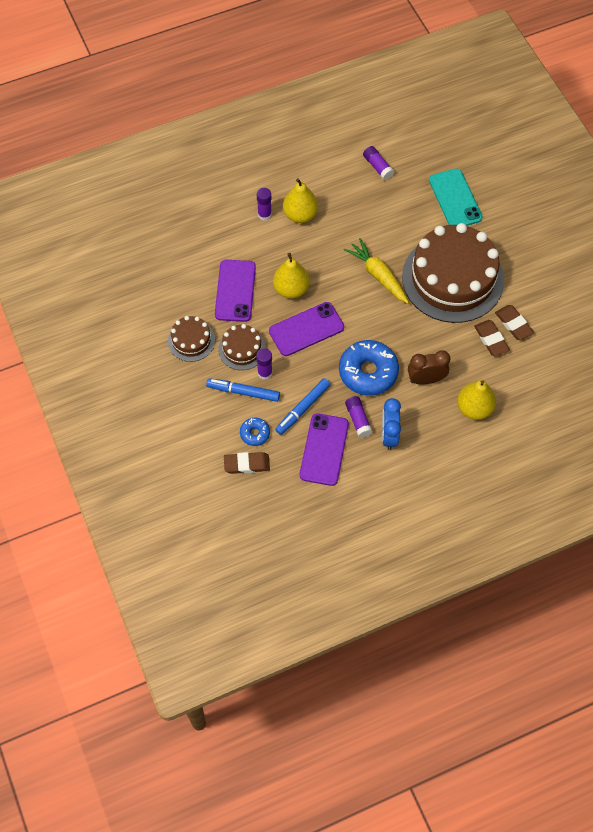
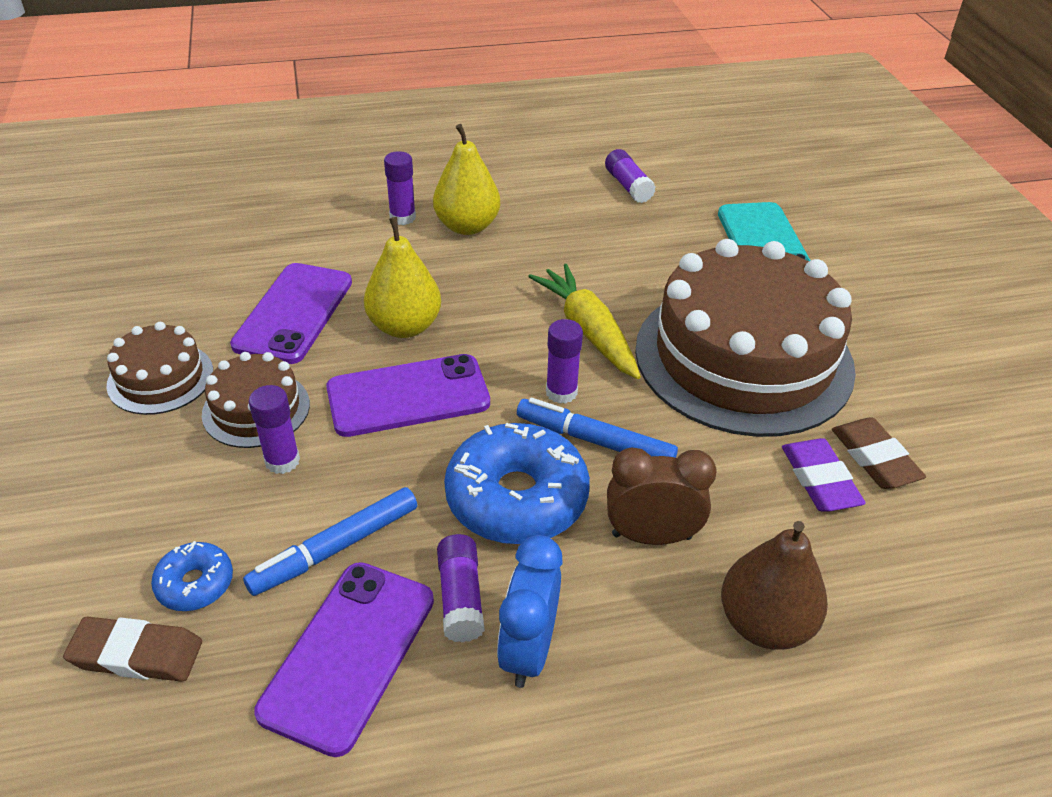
camera: 10 degrees right, 20 degrees down
blue marker [206,378,280,402] -> blue marker moved to [517,398,678,458]
yellow pear [457,380,496,420] -> brown pear [721,521,828,649]
brown eraser [474,320,510,356] -> purple eraser [782,438,866,512]
none -> purple glue stick [546,319,583,404]

